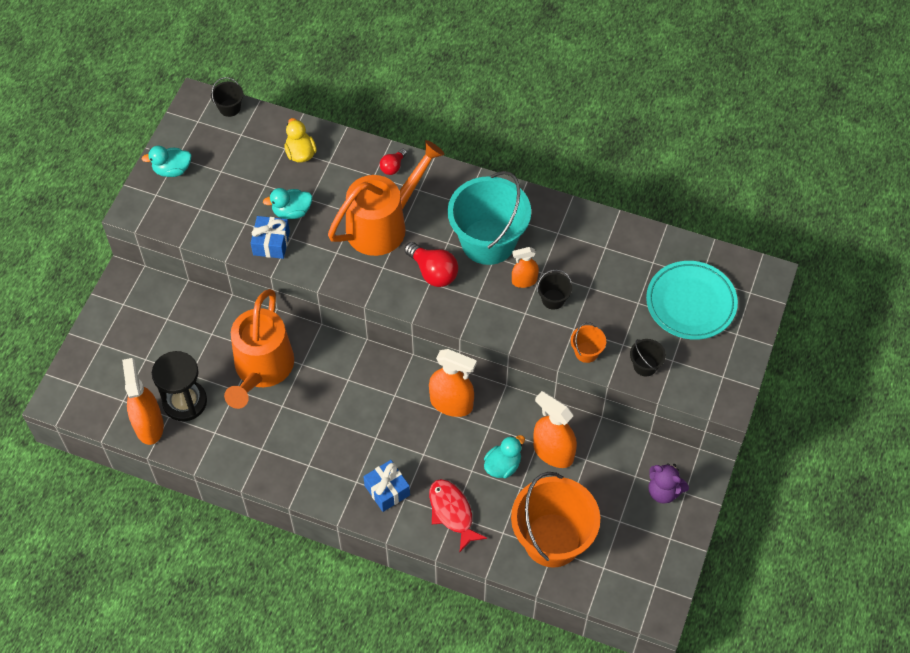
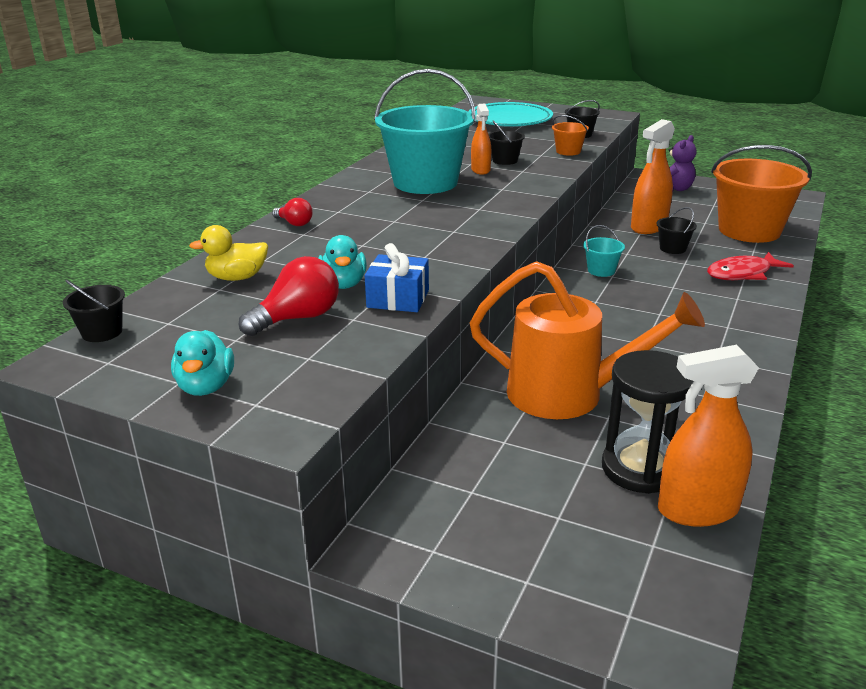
camera: 85 degrees left, 30 degrees down
orange watering can [328,140,445,256] -> none
blue gift [363,460,410,512] -> none
red light bulb [404,242,458,287] -> red light bulb moved to [239,256,339,336]
orange spray bottle [429,349,477,417] -> turquoise bucket [583,225,625,277]
turquoise duck [484,435,525,478] -> black bucket [656,207,697,254]

